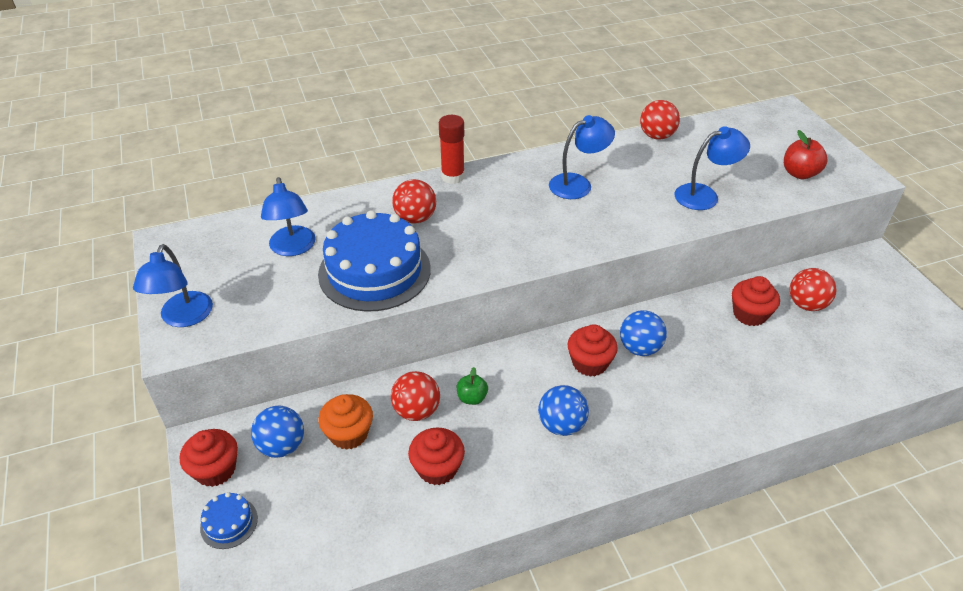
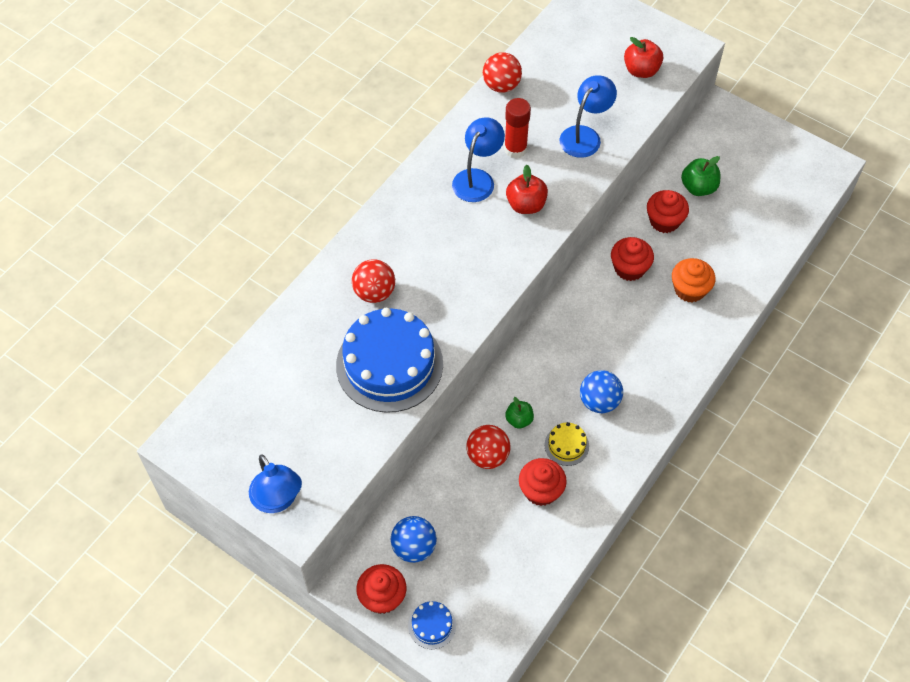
camera: 35 degrees left, 15 degrees up
blue lamp [261,177,316,256] -> none
orange cupcake [318,394,373,450] -> orange cupcake moved to [672,258,715,303]
red glue stick [439,115,465,184] -> red glue stick moved to [504,98,531,159]
red cupcake [568,324,618,377] -> red cupcake moved to [611,237,654,281]
blue ball [620,310,667,356] -> none
red ball [790,268,837,311] -> green apple [681,156,720,196]
none -> red apple [506,165,548,214]
none -> yellow cake [545,422,589,466]

